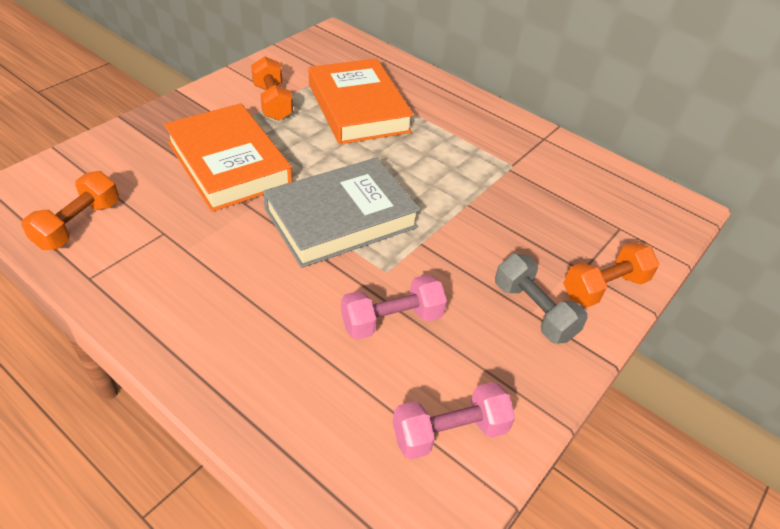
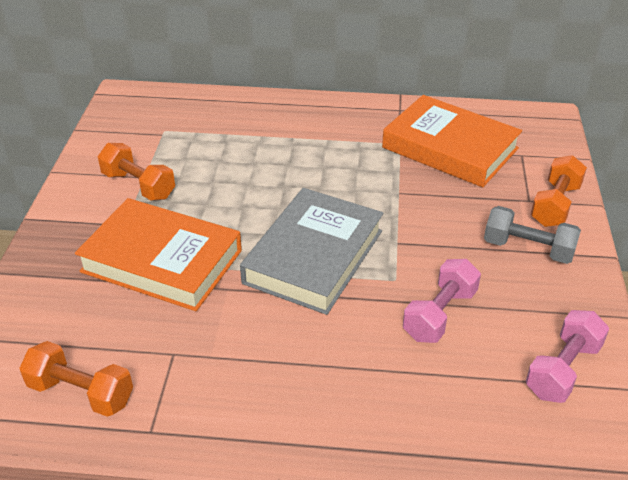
camera: 30 degrees left, 5 degrees down
orange dumbbell [21,171,119,250] -> orange dumbbell turned 60 degrees counterclockwise [19,341,133,417]
orange book [309,58,414,144] -> orange book moved to [382,95,522,188]

